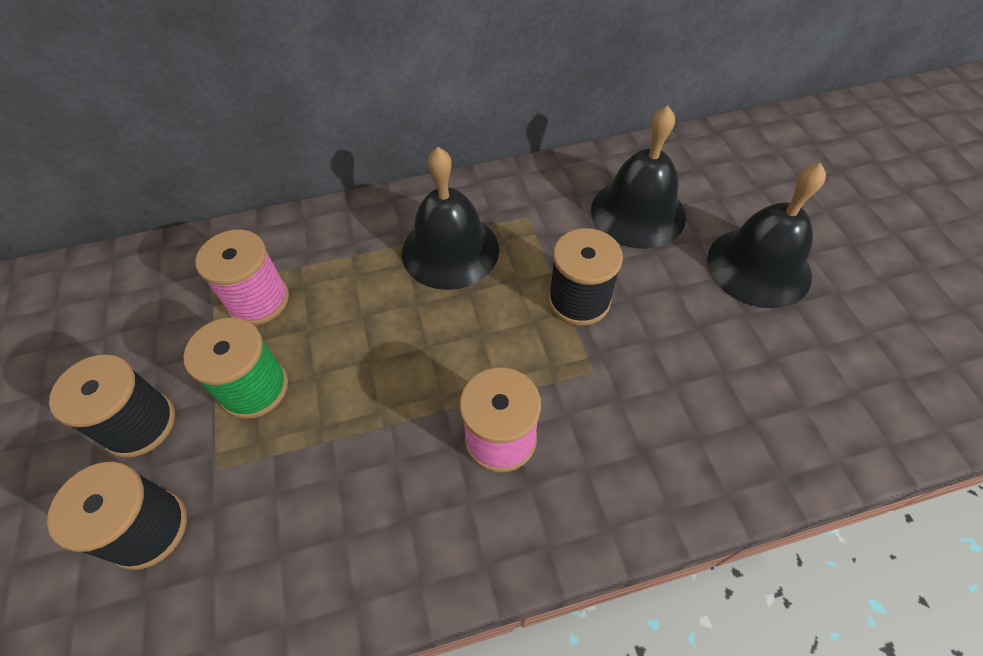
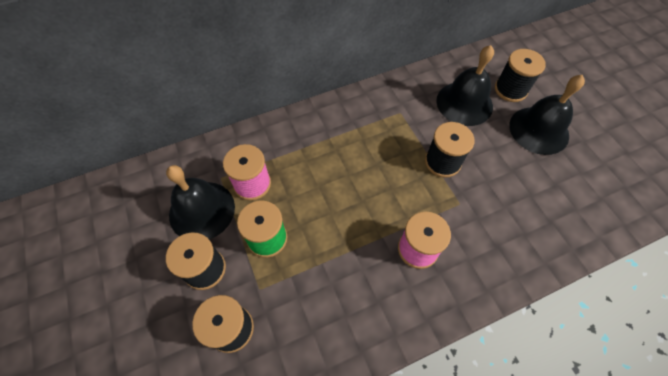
camera: 10 degrees left, 5 degrees up
black bell [402,147,499,290] -> black bell moved to [166,165,235,239]
none -> black spool [495,49,546,102]

